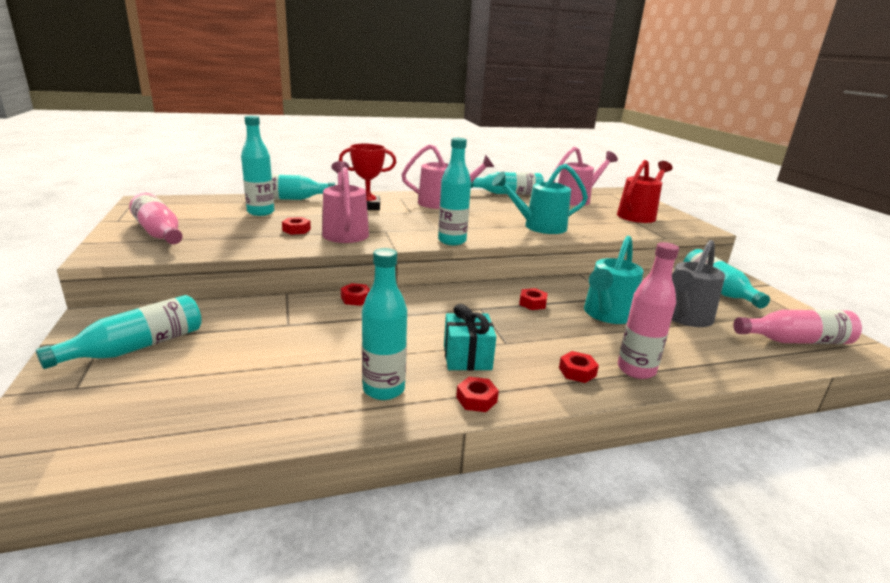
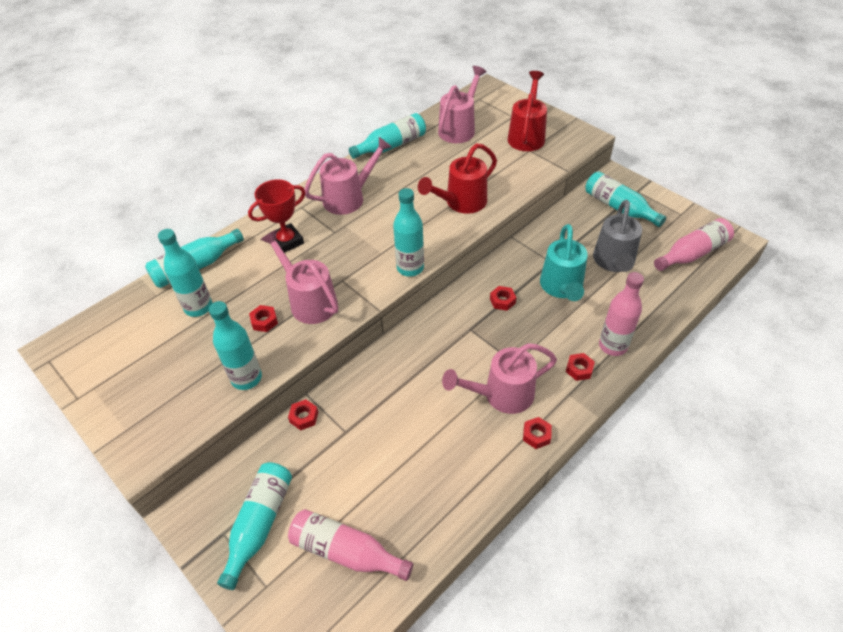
camera: 25 degrees left, 25 degrees up
pink bottle [129,193,183,244] -> pink bottle moved to [288,509,413,581]
red nut [341,283,370,306] -> red nut moved to [288,399,318,430]
turquoise bottle [362,248,407,400] -> turquoise bottle moved to [209,301,262,390]
turquoise gift [444,304,496,371] -> pink watering can [442,343,557,414]
turquoise watering can [492,164,588,234] -> red watering can [418,143,497,214]

